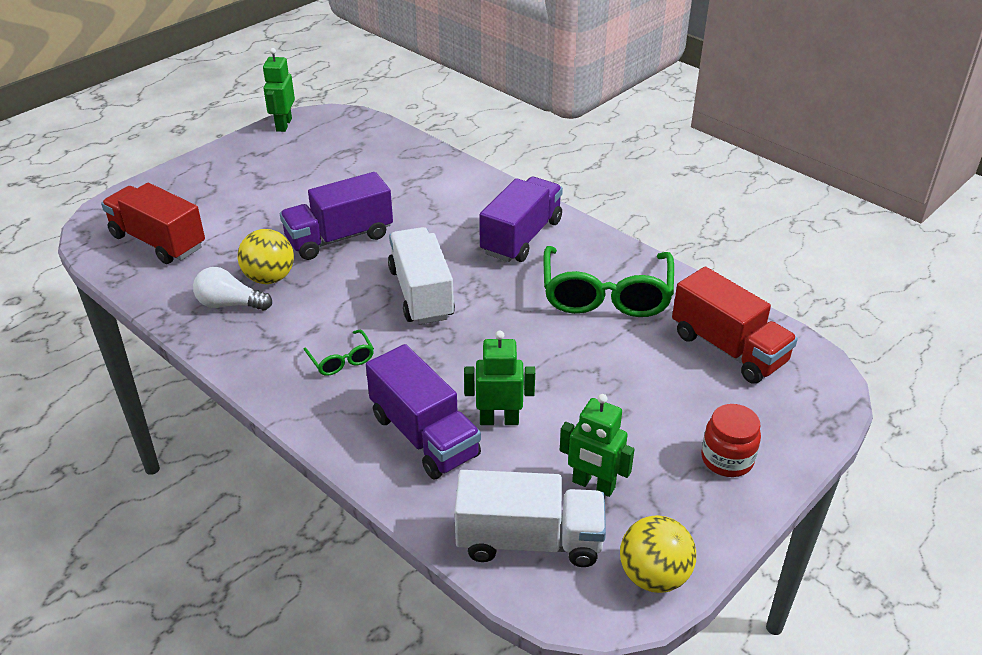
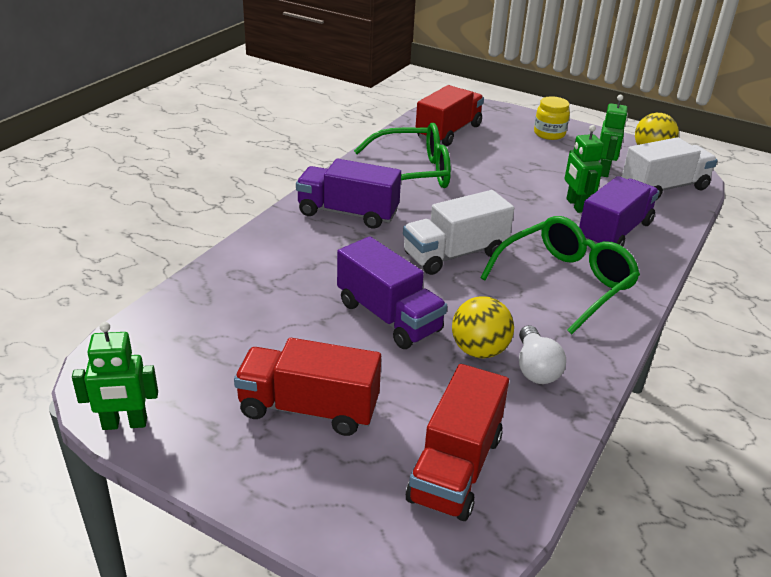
camera: 105 degrees left, 5 degrees down
green glasses [303,330,374,376] -> green glasses [480,216,640,334], size x2.23
white truck [455,470,606,567] -> white truck turned 75 degrees clockwise [622,137,718,200]
red jar [701,404,761,477] -> yellow jar [534,96,570,140]
none -> red truck [234,338,381,436]

